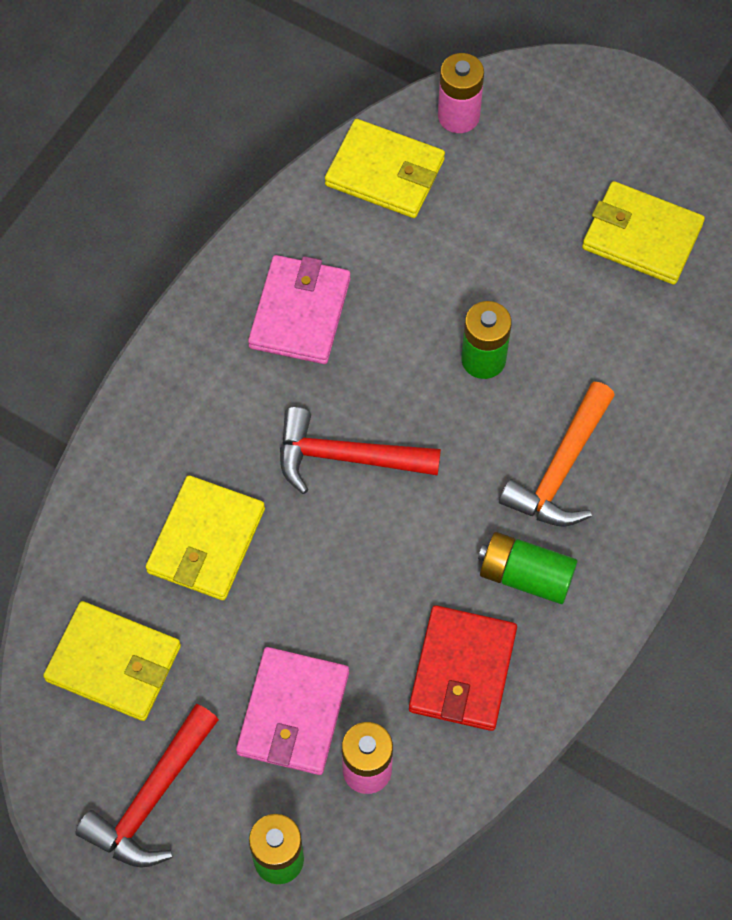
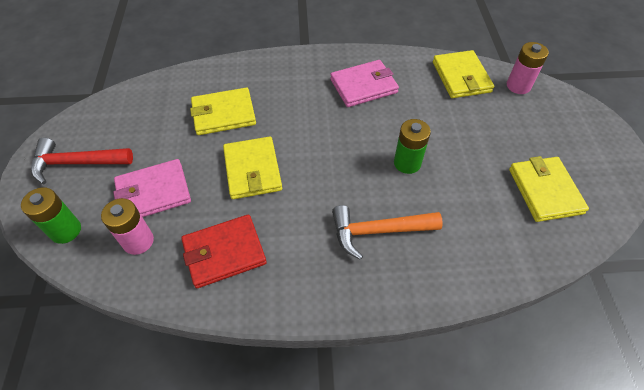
camera: 55 degrees right, 10 degrees down
yellow wallet [43,601,181,721] -> yellow wallet moved to [223,137,282,199]
red hammer [280,407,441,494] -> none
green battery [478,532,578,604] -> none

